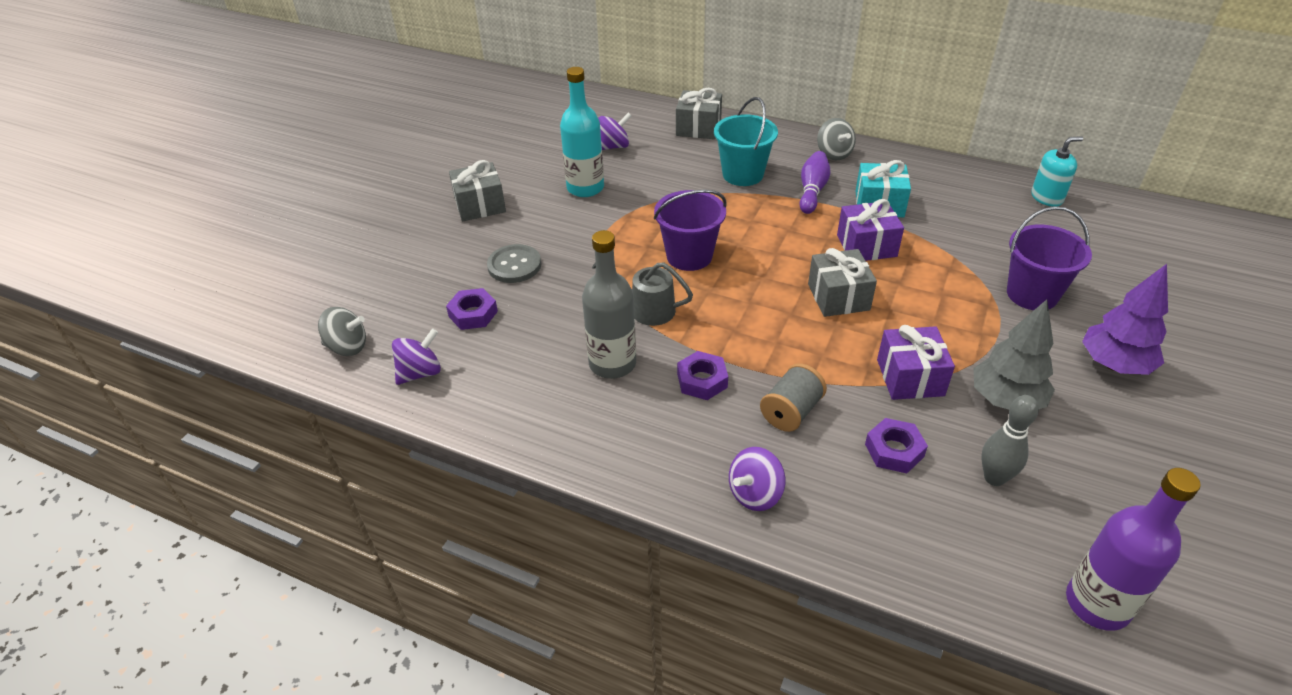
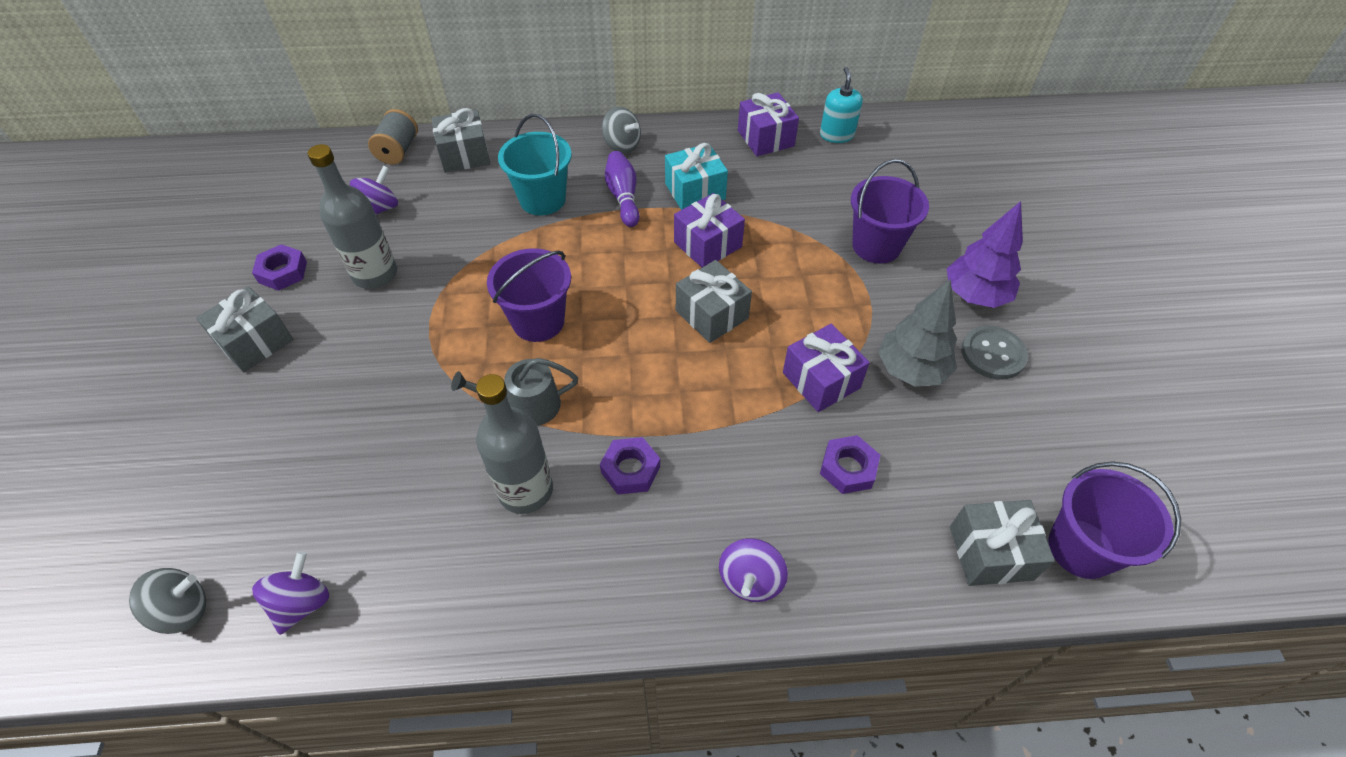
camera: 30 degrees left, 10 degrees up
purple nut [446,288,498,330] -> purple nut moved to [252,244,307,291]
grey button [487,244,541,283] -> grey button moved to [961,325,1028,380]
turquoise bottle [560,67,604,197] -> grey bottle [308,144,397,289]
grey spool [760,364,827,432] -> grey spool moved to [368,109,418,165]
grey bowling pin [981,395,1039,486] -> none
turquoise soap dispenser [1031,136,1083,207] -> turquoise soap dispenser turned 45 degrees counterclockwise [820,67,863,143]
purple bottle [1066,468,1201,631] -> purple bucket [1049,461,1181,579]
none -> purple gift [738,92,799,156]
none -> grey gift [950,500,1055,586]

